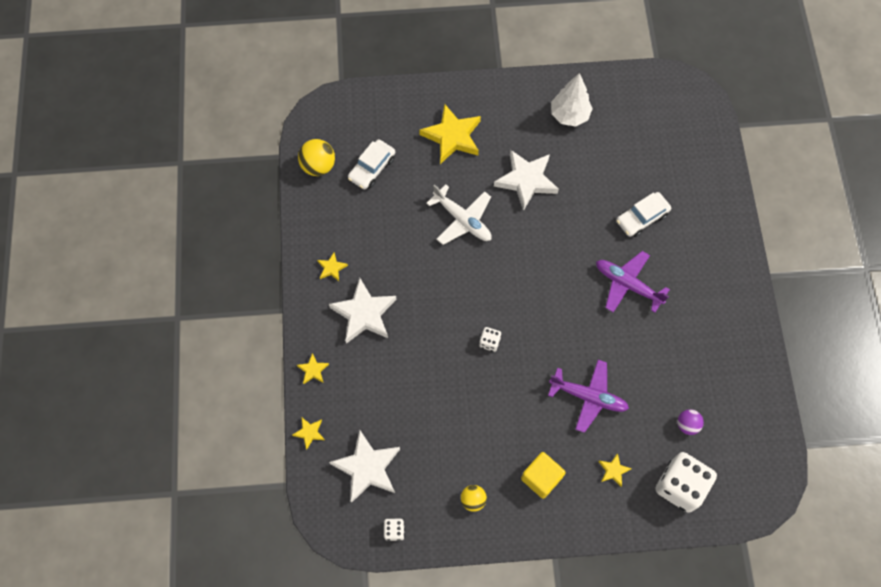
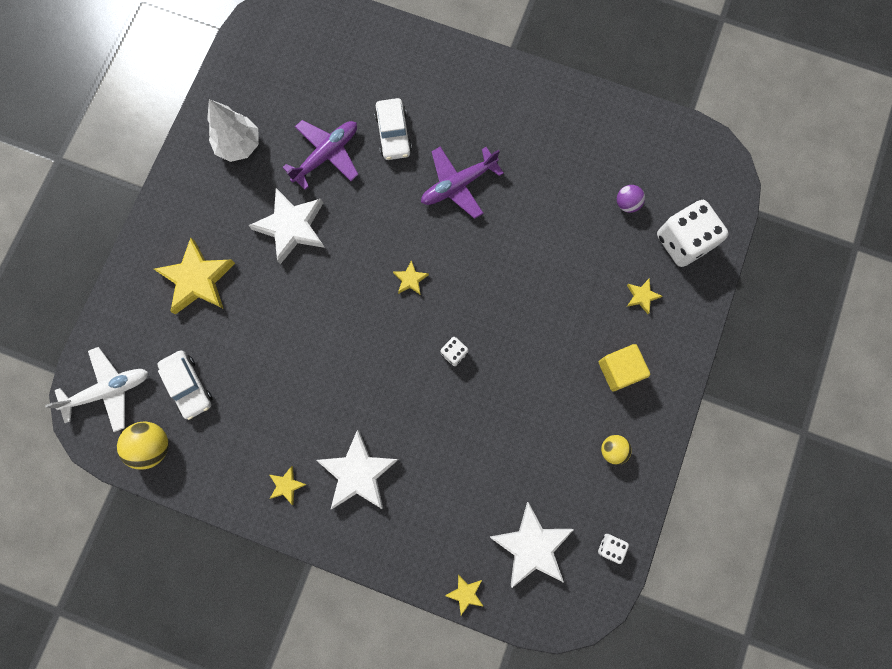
camera: 65 degrees left, 10 degrees up
yellow star [297,353,329,384] -> yellow star moved to [393,260,429,295]
white plane [426,184,492,245] -> white plane moved to [45,347,148,432]
purple plane [548,360,629,433] -> purple plane moved to [282,120,358,190]

